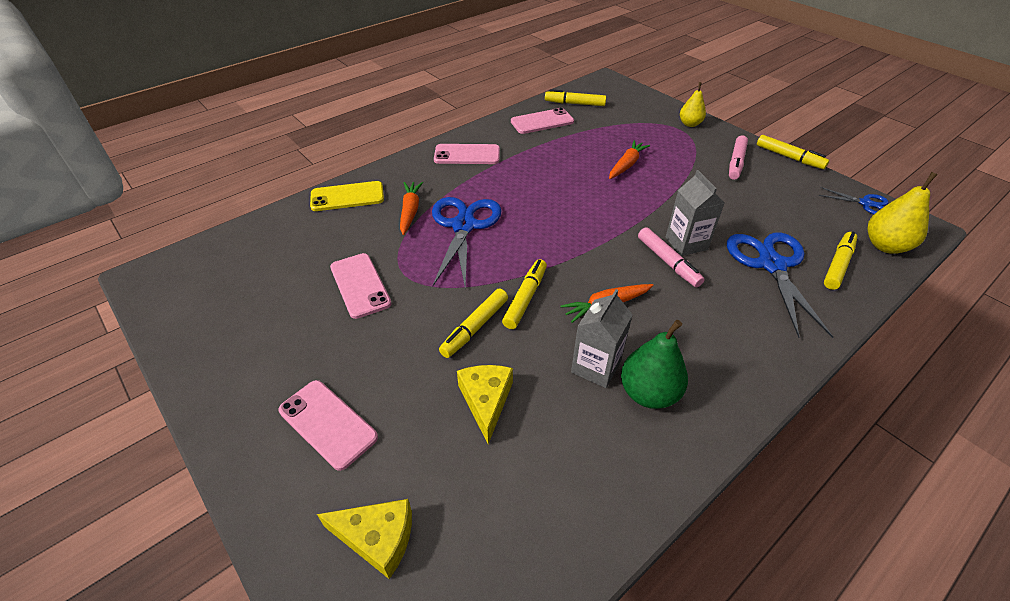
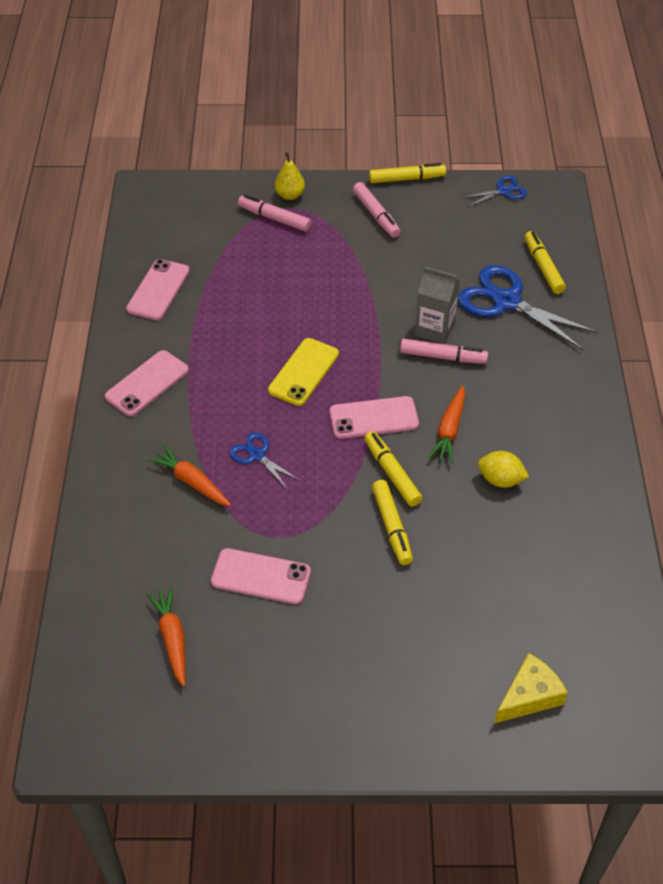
camera: 50 degrees left, 5 degrees up
pink phone [278,380,378,471] -> pink phone moved to [329,396,419,439]
yellow phone [310,181,384,211] -> yellow phone moved to [268,338,339,406]
blue scissors [432,197,502,289] -> blue scissors [230,432,301,490], size x0.51
yellow cheese [457,365,513,444] -> none
yellow marker [545,89,606,106] -> none
grey carton [571,289,633,388] -> yellow lemon [478,451,529,488]
orange carrot [609,140,650,179] -> orange carrot moved to [147,587,186,687]
green pear [621,320,688,409] -> none
yellow pear [867,172,938,254] -> none
none -> pink marker [238,195,311,232]

